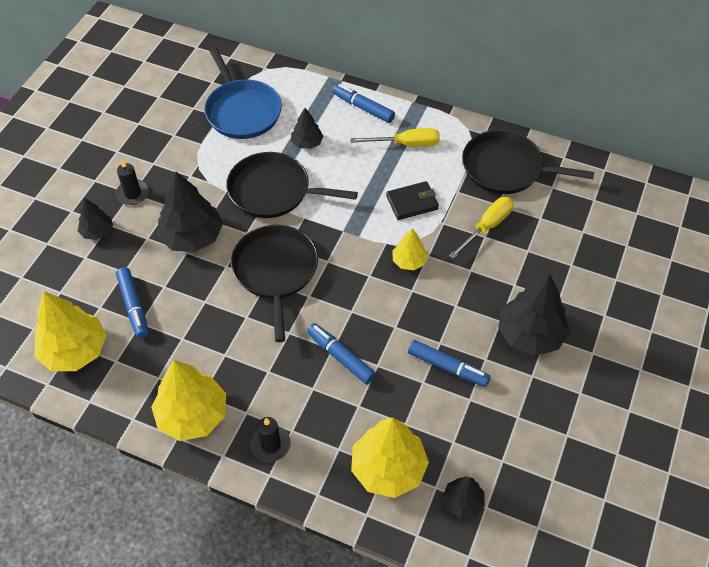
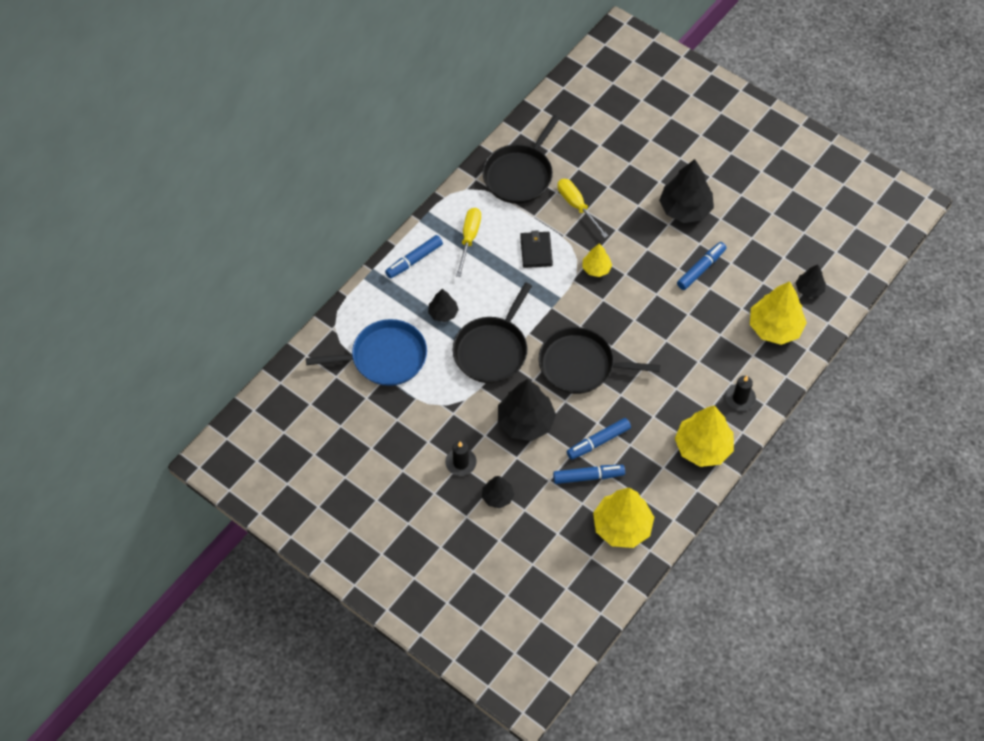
camera: 75 degrees left, 5 degrees up
blue marker [307,323,376,384] -> blue marker moved to [567,418,631,460]

